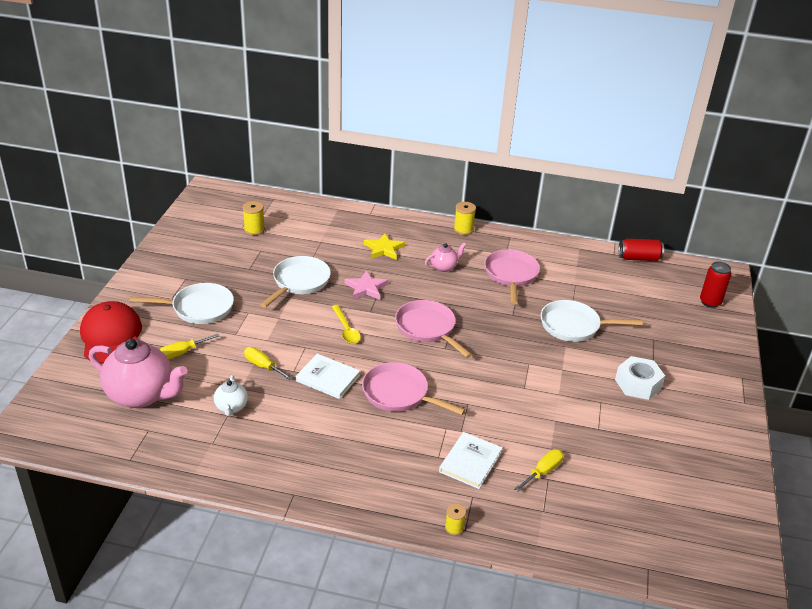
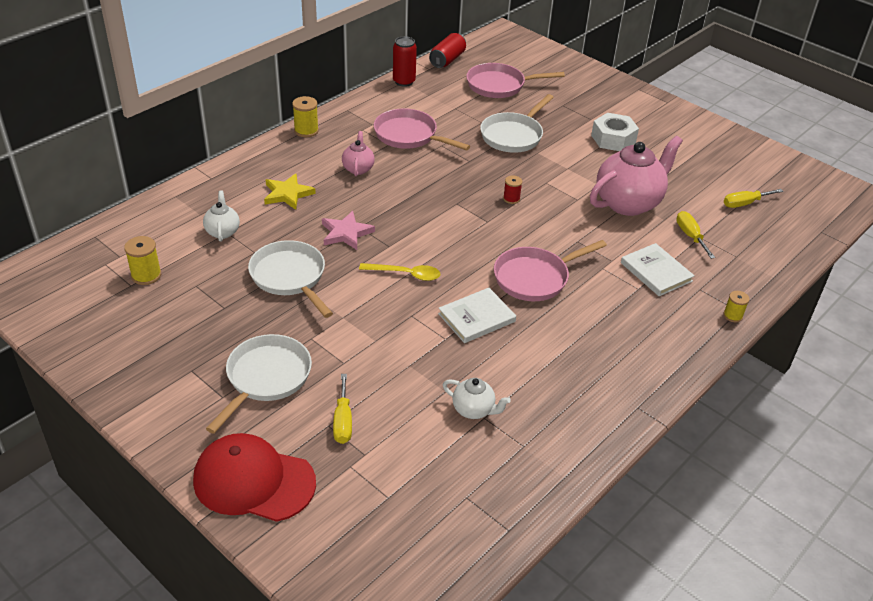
camera: 60 degrees left, 5 degrees up
pink teapot [89,338,187,408] -> pink teapot moved to [590,136,683,216]
yellow screwdriver [244,347,293,381] -> yellow screwdriver moved to [724,189,783,208]
pink pan [395,300,472,358] -> pink pan moved to [466,63,565,98]
red can [700,261,732,308] -> red can moved to [393,36,417,87]
none -> white teapot [203,190,240,242]
none -> red spool [503,176,522,204]

